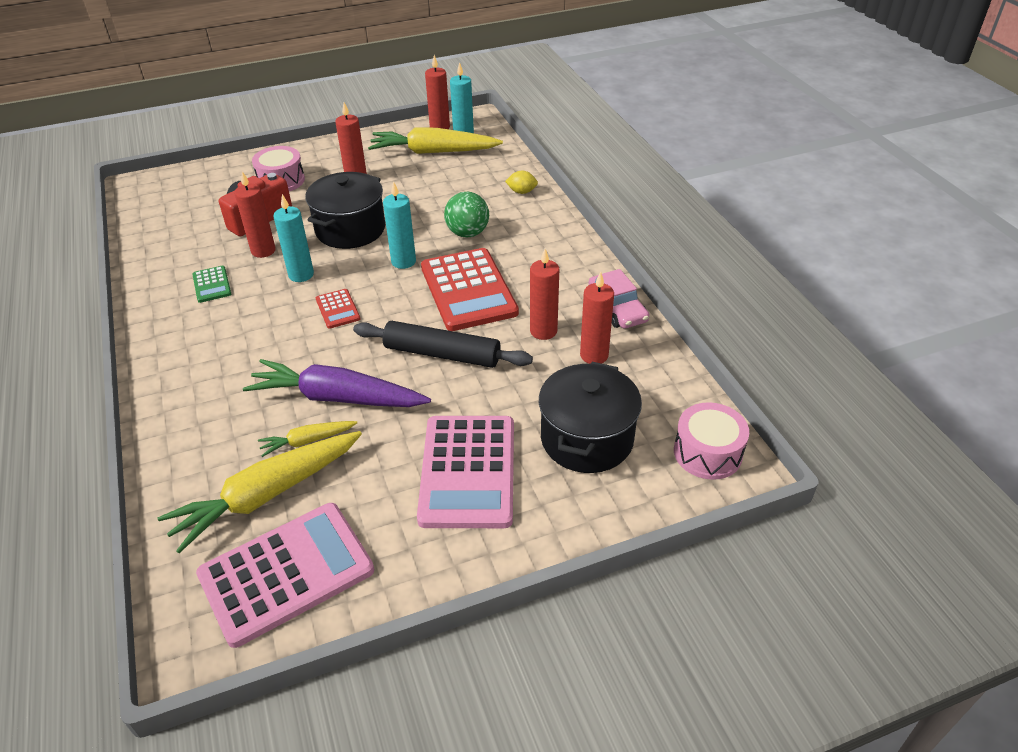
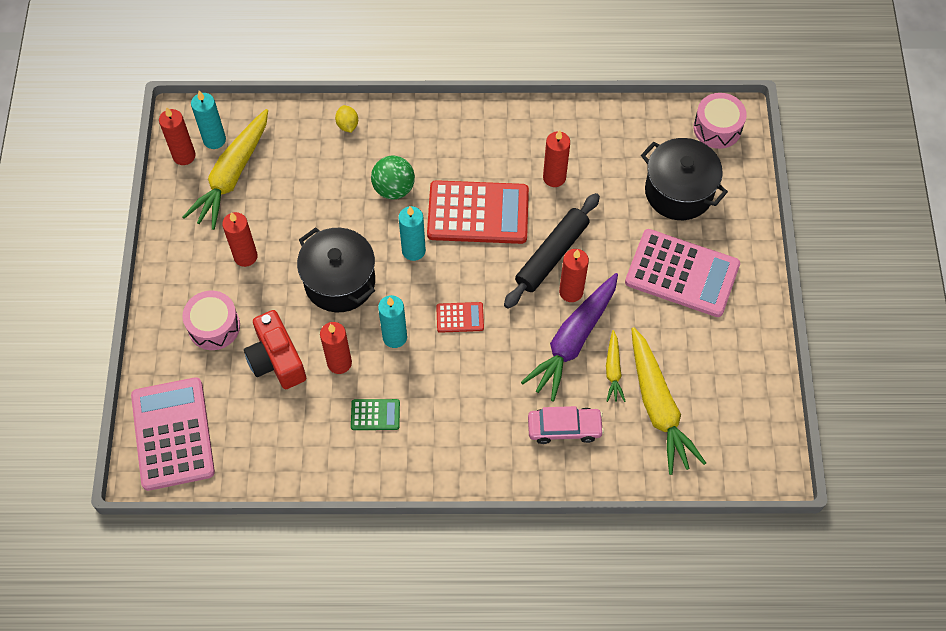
camera: 70 degrees left, 20 degrees up
pink calculator [196,503,374,648] -> pink calculator moved to [131,377,215,491]
yellow lemon [505,171,538,194] -> yellow lemon turned 45 degrees counterclockwise [335,105,358,133]
red candle [580,272,614,364] -> red candle moved to [559,249,589,302]
pink car [589,269,649,329] -> pink car moved to [528,406,604,444]

